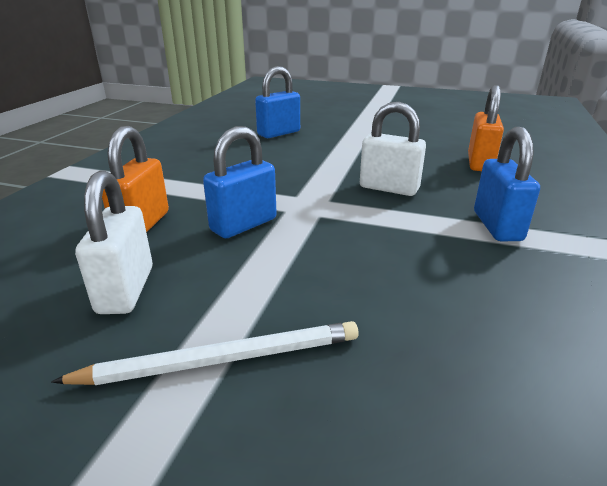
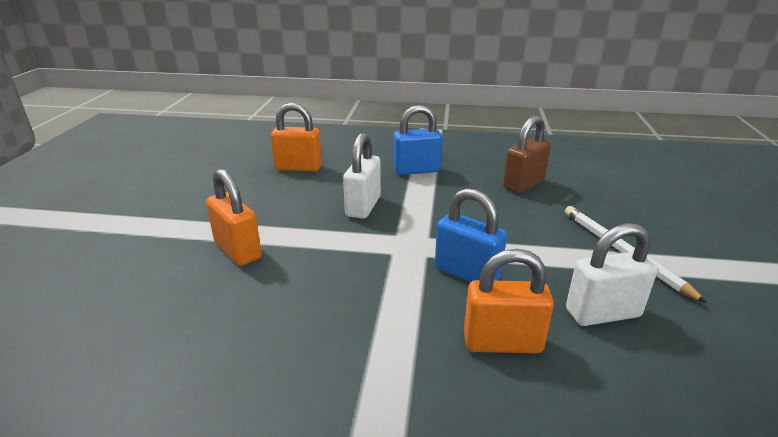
camera: 100 degrees left, 0 degrees up
blue padlock [255,66,300,138] -> none
none -> orange padlock [206,169,262,266]
none -> brown padlock [503,116,551,193]

